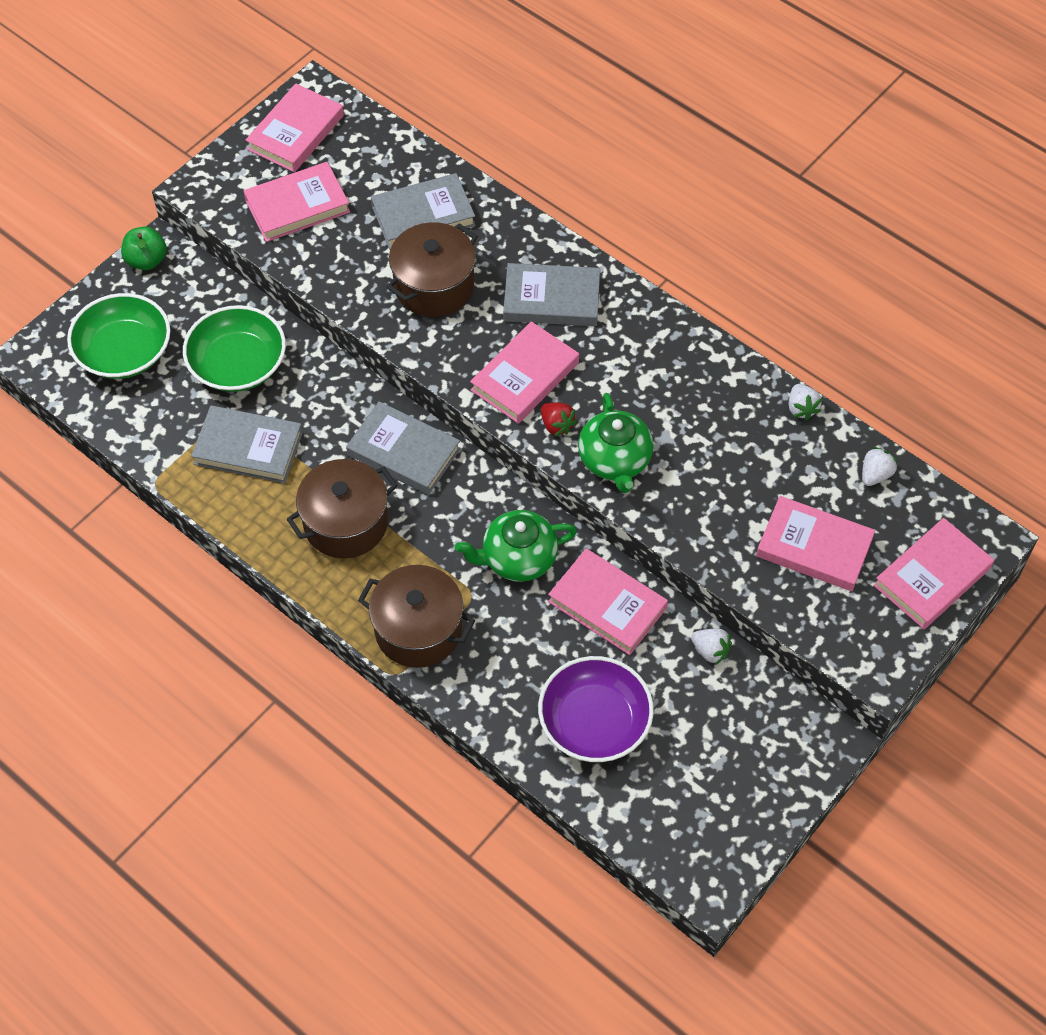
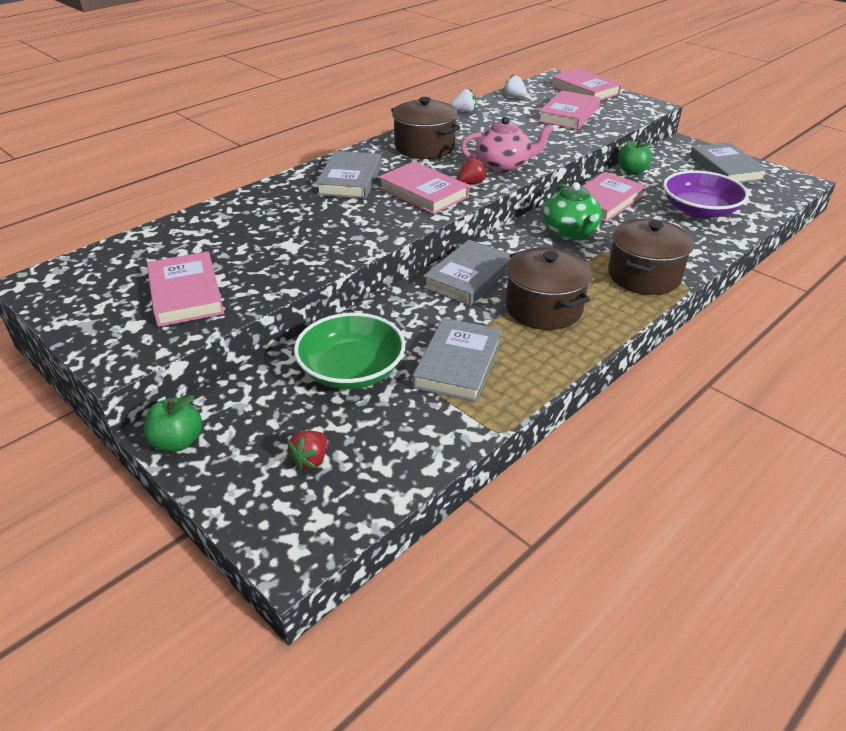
camera: 85 degrees left, 20 degrees down
green bowl [67,293,171,379] -> red strawberry [286,431,327,471]
pink book [246,83,344,172] -> none
grey book [371,173,476,250] -> grey book moved to [690,142,768,183]
brown pot [387,222,478,317] -> brown pot moved to [391,97,460,159]
green teapot [578,393,654,493] -> pink teapot [460,116,554,172]
white strawberry [691,629,732,665] -> green apple [618,139,652,175]

